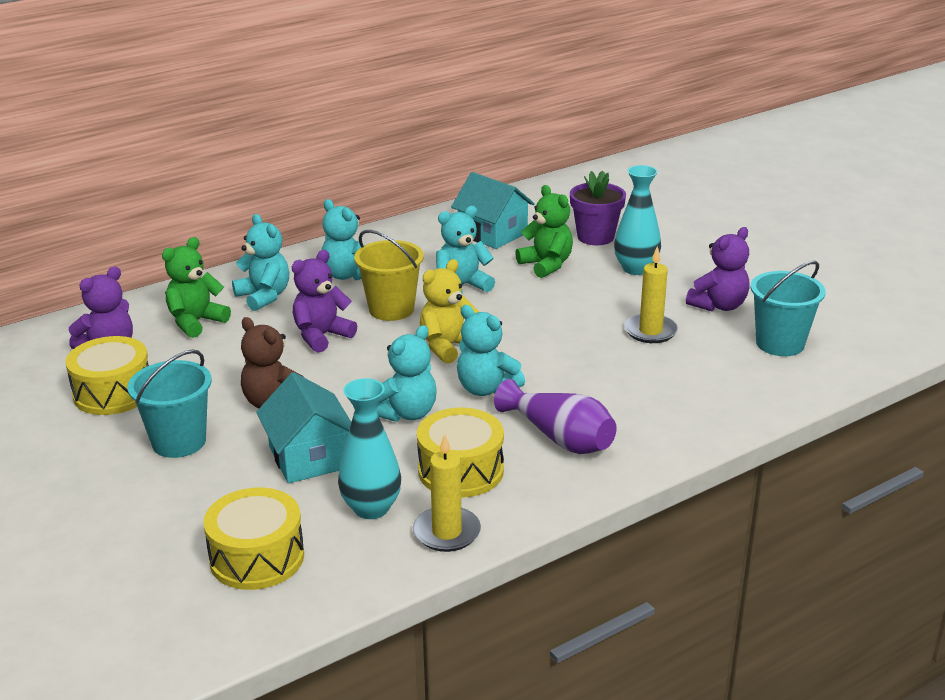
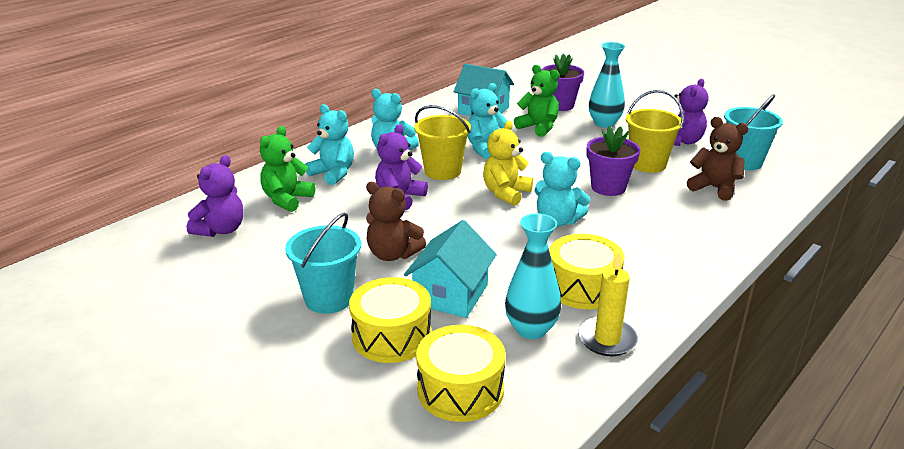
camera: 15 degrees left, 0 degrees up
yellow drum [65,336,149,415] -> yellow drum moved to [349,277,431,363]
turquoise house [256,372,351,483] -> turquoise house turned 60 degrees clockwise [404,220,497,318]
turquoise teddy bear [376,325,437,422] -> none
purple vase [494,379,617,454] -> none
yellow candle [624,246,678,343] -> yellow bucket [626,90,684,173]
none -> purple flower pot [587,126,640,196]
none -> brown teddy bear [687,117,749,201]

